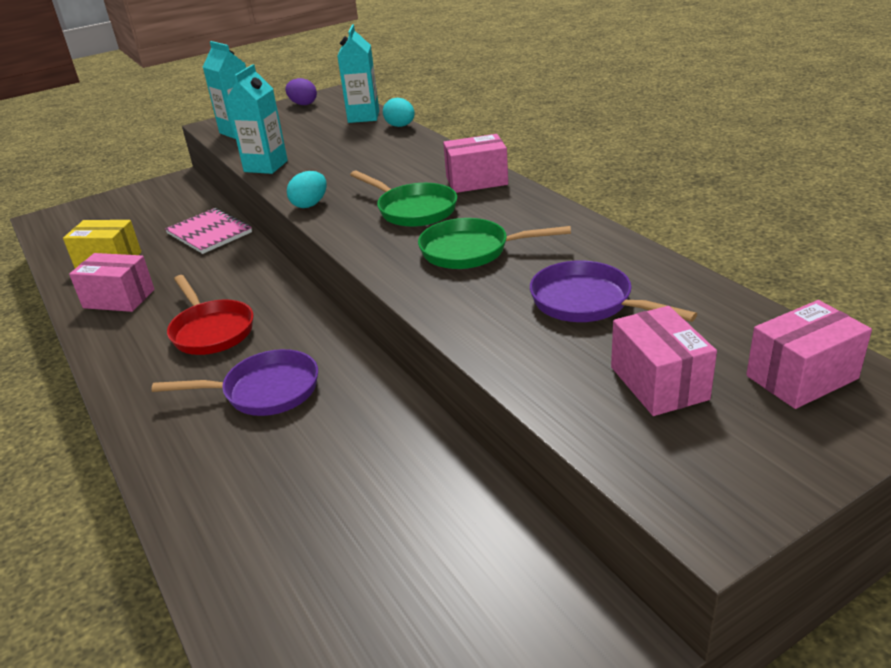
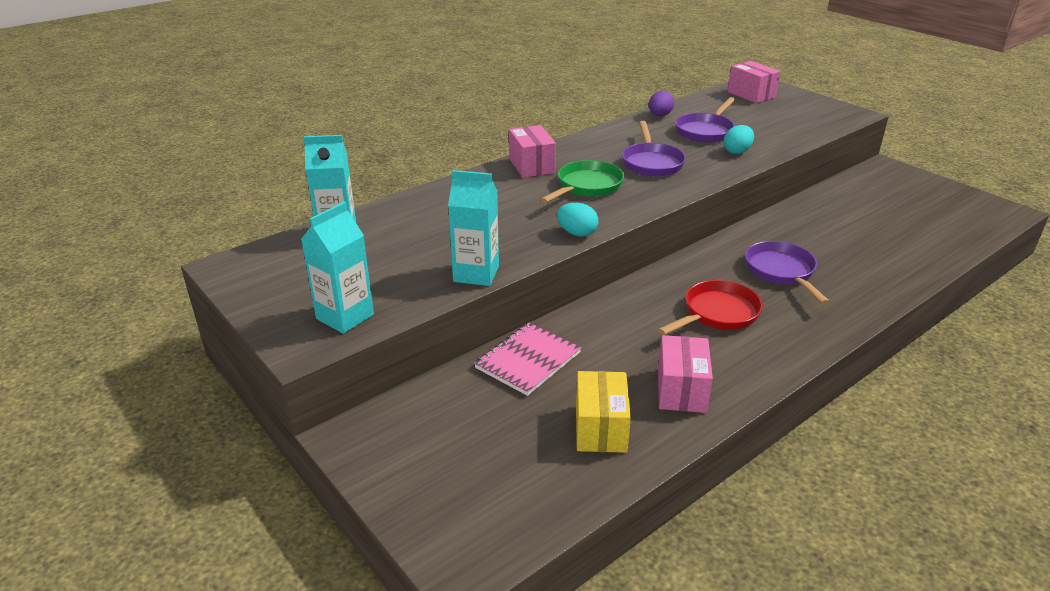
camera: 100 degrees left, 0 degrees up
purple egg [285,78,317,105] -> purple egg moved to [649,91,674,116]
turquoise egg [383,98,415,127] -> turquoise egg moved to [723,125,754,154]
green pan [418,218,571,269] -> purple pan [622,121,686,177]
pink box [611,306,717,416] -> none

